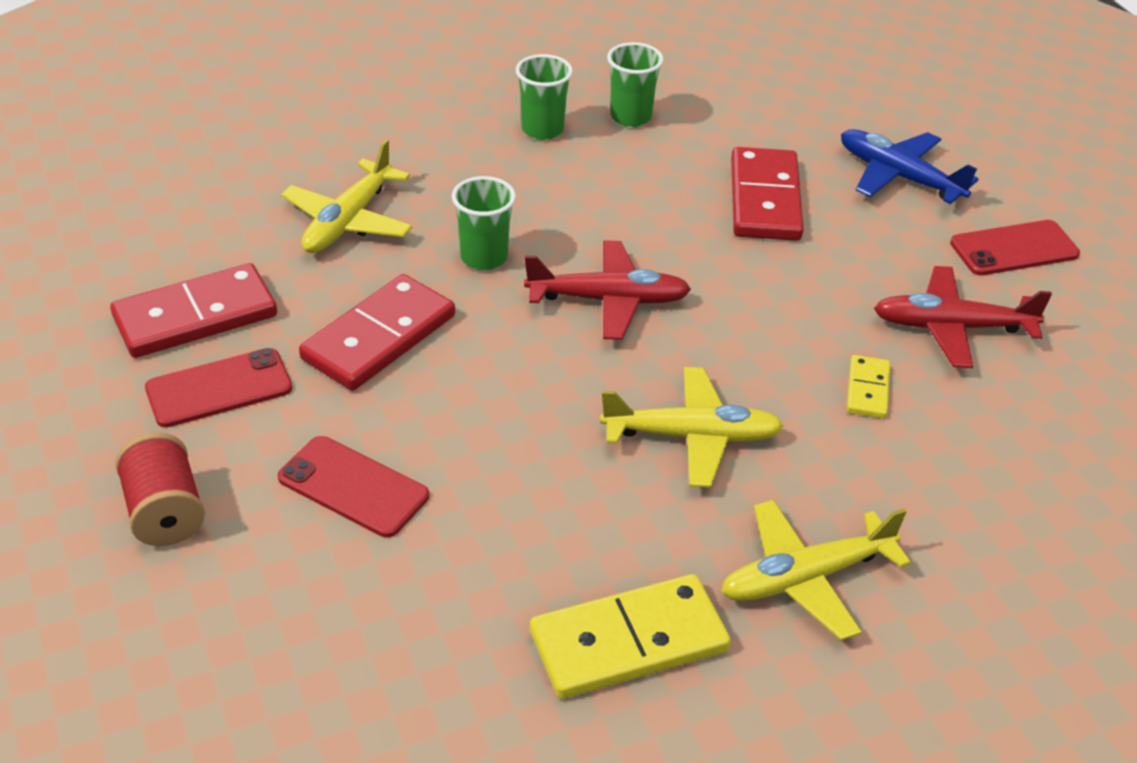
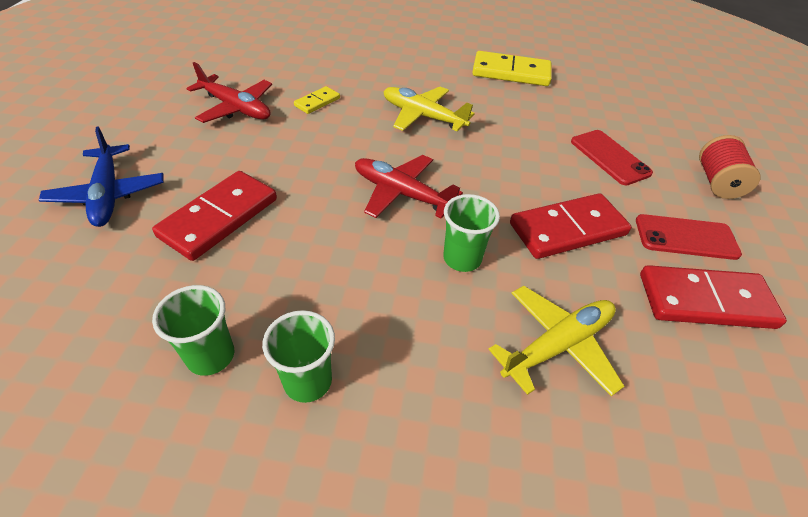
camera: 150 degrees left, 5 degrees up
yellow plane [721,500,911,640] -> none
red phone [950,220,1080,275] -> none

